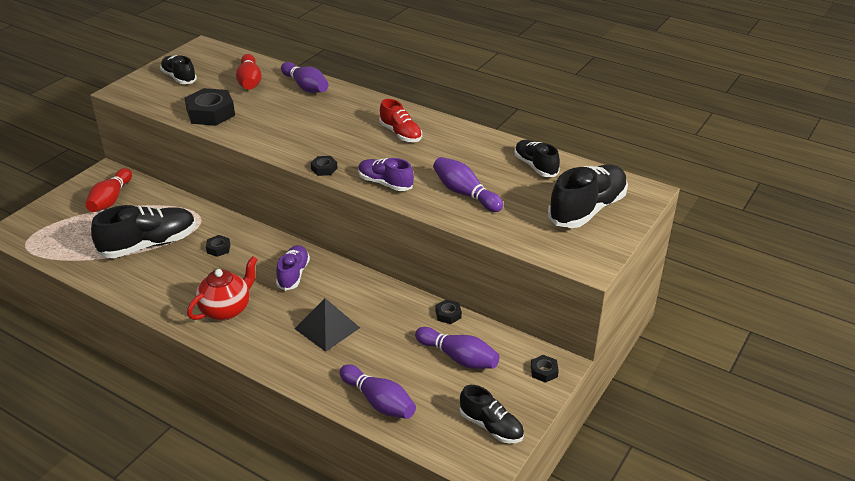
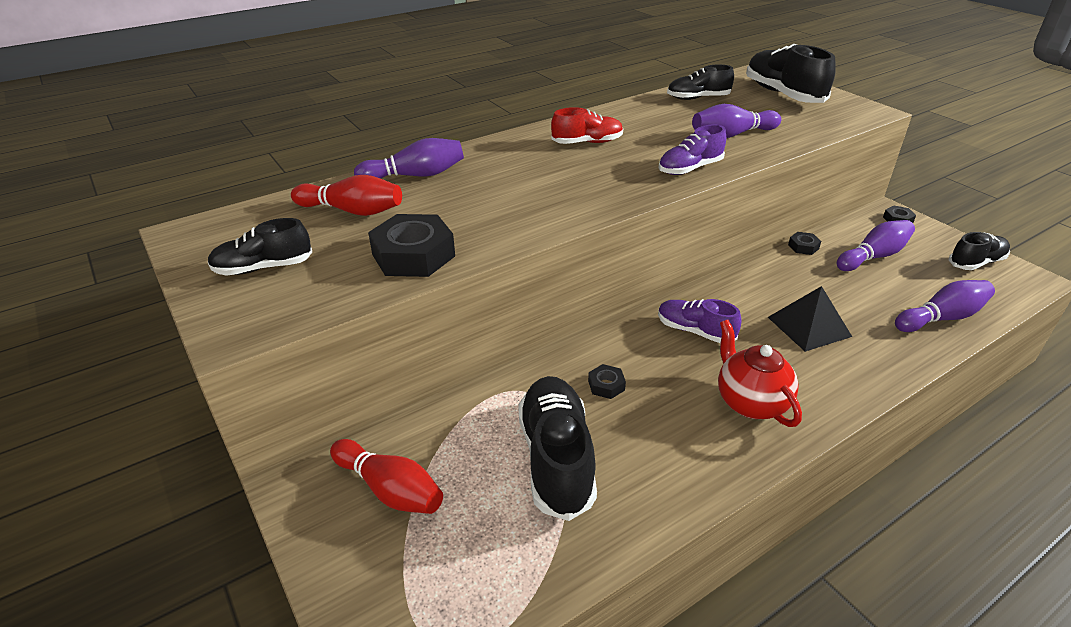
camera: 65 degrees left, 0 degrees up
black nut [311,156,338,176] -> none

